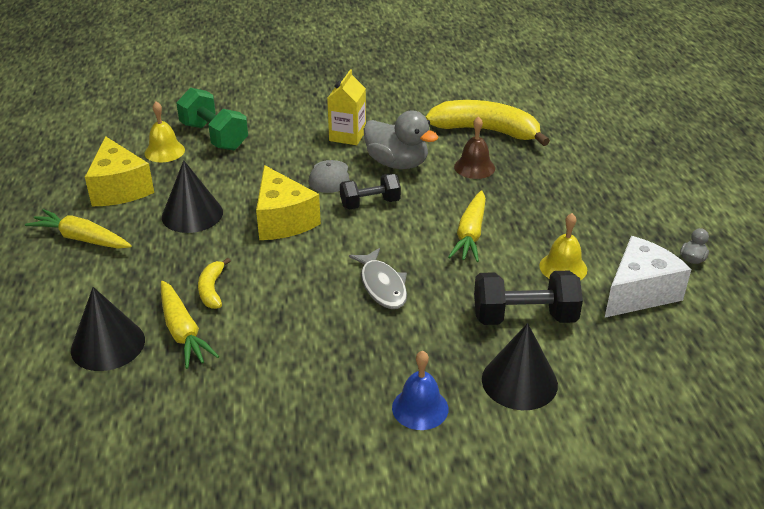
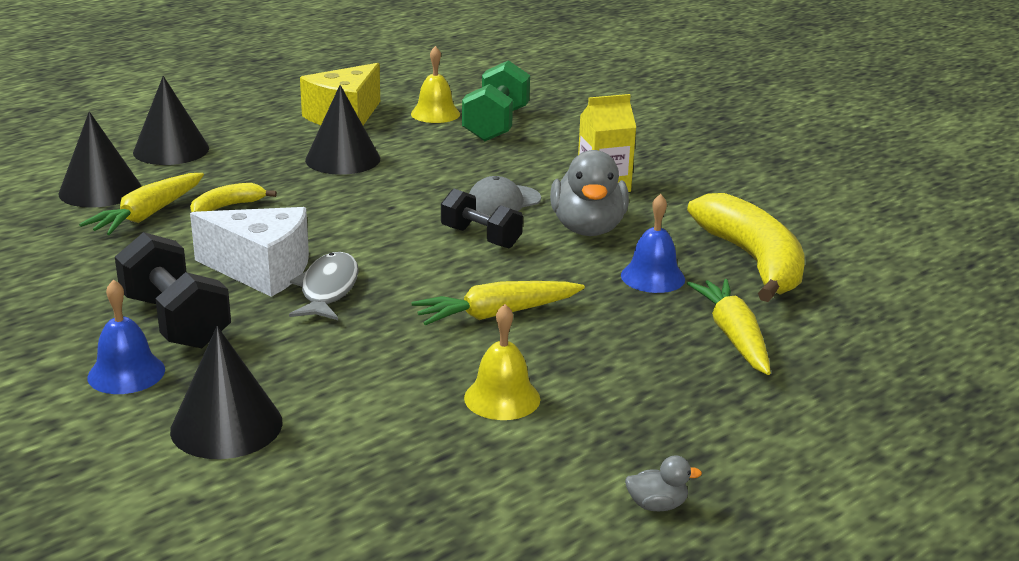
camera: 55 degrees right, 10 degrees down
yellow carrot [25,209,132,249] -> yellow carrot moved to [687,279,771,375]
yellow cheese [256,165,321,240] -> none
grey fish [349,248,407,309] -> grey fish turned 150 degrees clockwise [289,252,359,320]
brown bell [454,116,495,179] -> blue bell [621,194,685,293]
black dumbbell [474,271,583,325] -> black dumbbell moved to [115,232,231,348]
white cheese [605,236,692,318] -> white cheese moved to [190,207,309,297]
none -> black cone [133,76,209,165]

